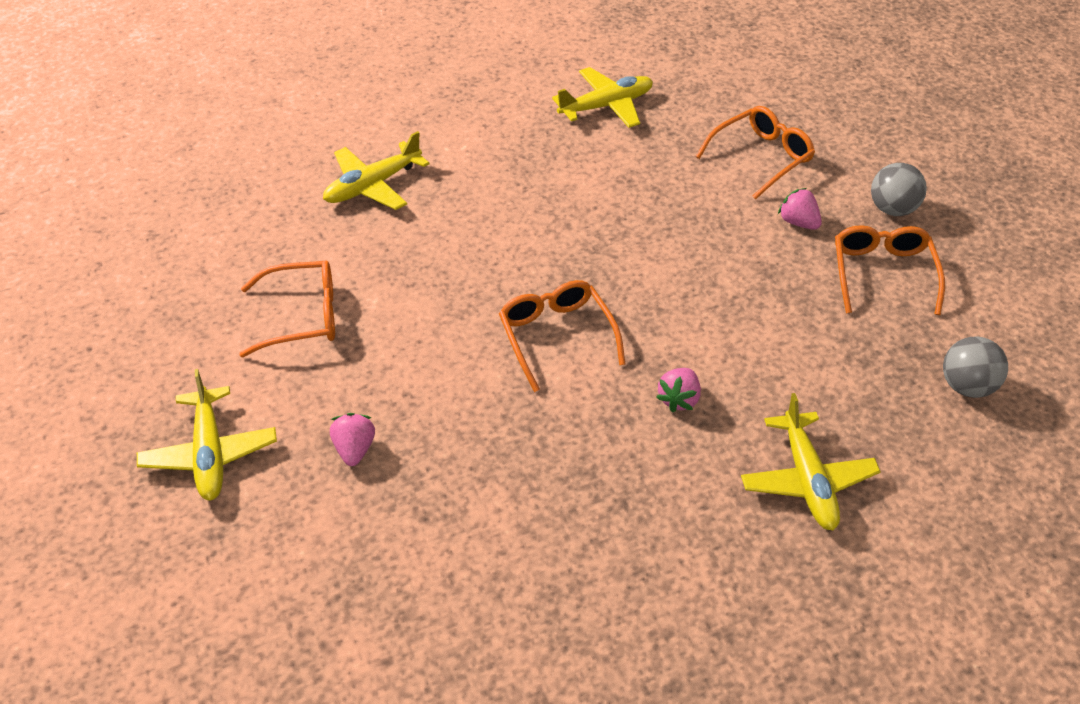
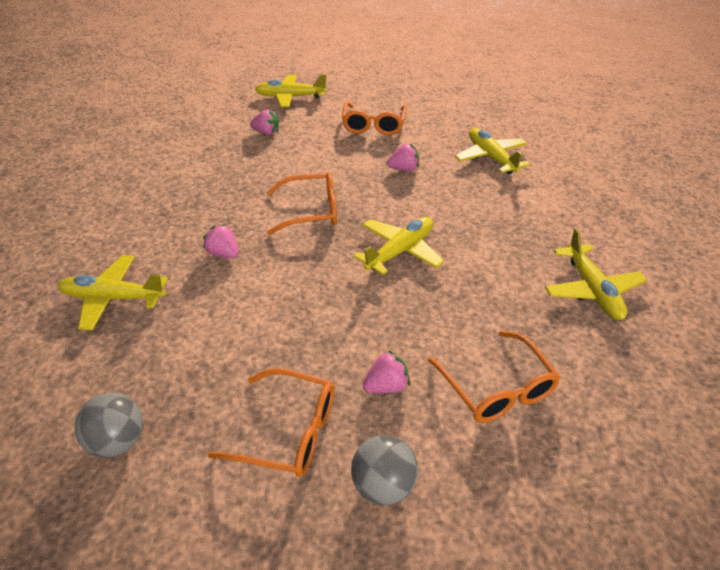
camera: 105 degrees right, 5 degrees down
none -> yellow plane [353,217,444,275]
none -> pink strawberry [387,144,419,171]

